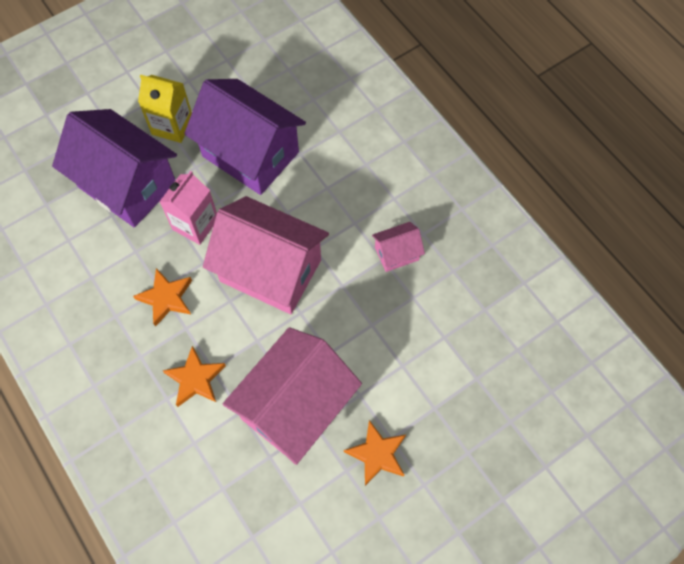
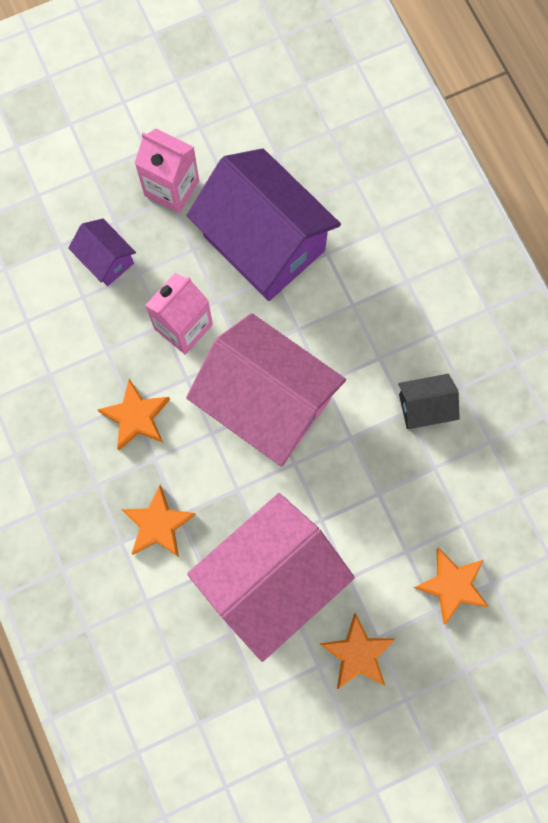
camera: 10 degrees right, 10 degrees up
purple house [52,109,177,227] -> purple house [68,219,136,286], size x0.45
yellow carton [138,75,192,143] -> pink carton [135,128,199,213]
pink house [372,222,425,272] -> black house [398,374,460,429]
none -> orange star [414,548,489,624]

